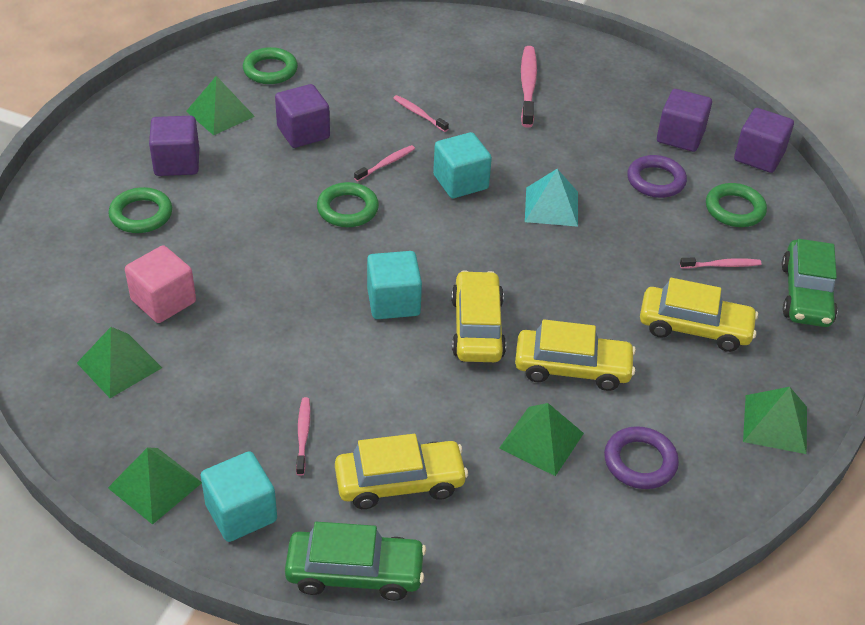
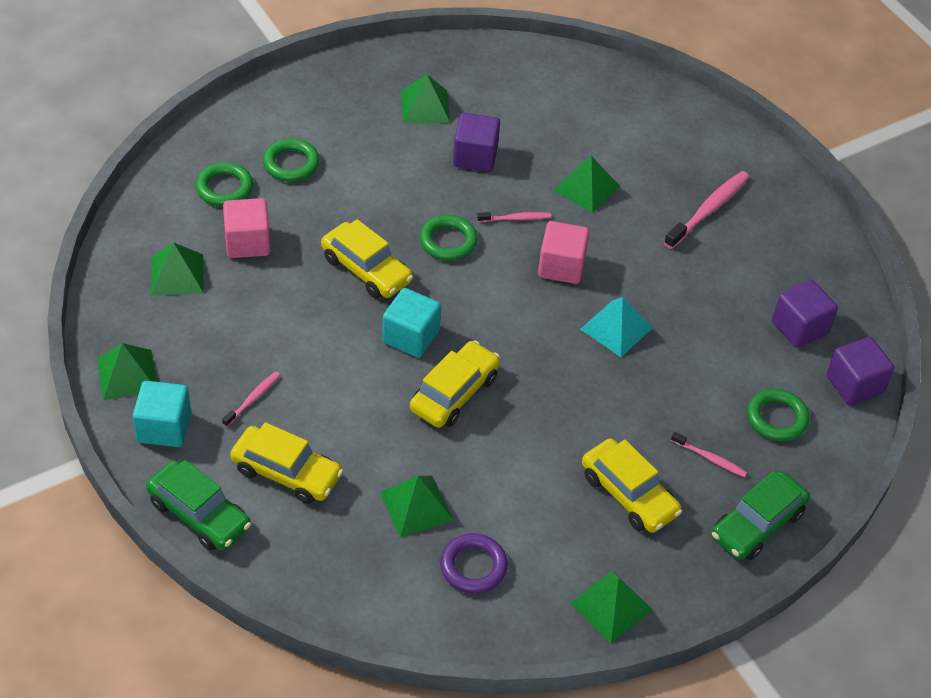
camera: 35 degrees right, 5 degrees up
purple cube [149,116,199,176] -> none
green ring [243,47,298,84] -> green ring moved to [196,162,253,207]
pink toothbrush [393,95,449,132] -> green pyramid [553,156,620,213]
turquoise cube [433,132,492,198] -> pink cube [538,221,589,284]
yellow car [515,319,636,391] -> yellow car moved to [321,219,413,299]
purple ring [627,155,687,198] -> none

